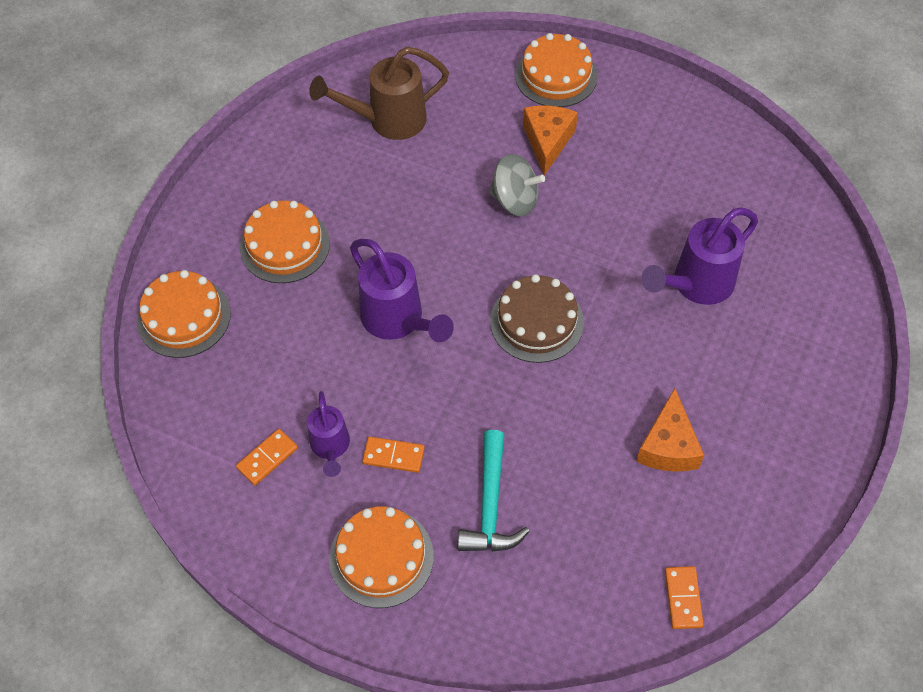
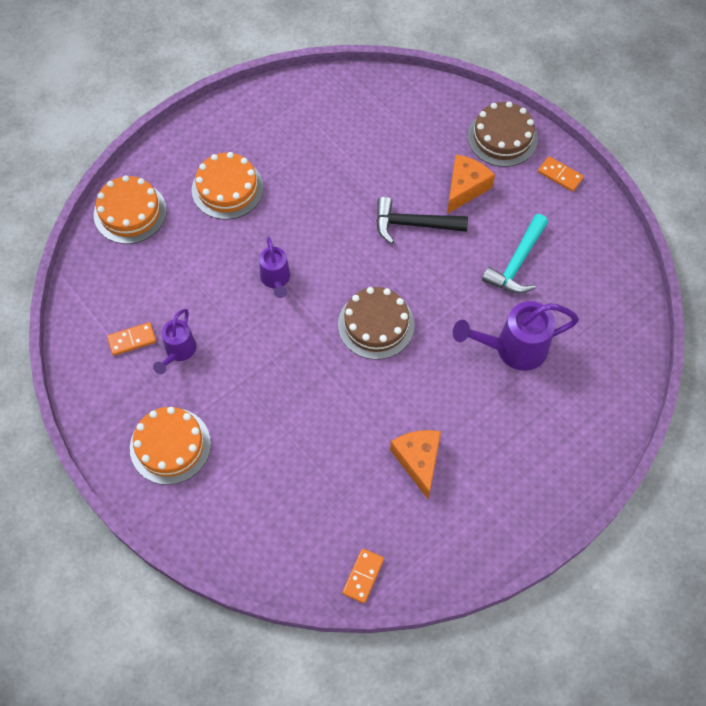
camera: 25 degrees right, 5 degrees up
brown watering can [309,47,449,140] -> none
purple watering can [350,239,454,342] -> purple watering can [259,237,290,298], size x0.61
orange domino [362,437,425,473] -> orange domino moved to [538,156,584,192]
turquoise hammer [458,430,530,552] -> turquoise hammer moved to [482,214,548,294]
grey spinning top [489,154,545,217] -> black hammer [376,197,468,244]
orange cake [515,33,598,107] -> brown cake [468,101,538,167]
orange cheese [636,388,704,472] -> orange cheese turned 135 degrees clockwise [390,430,441,499]

